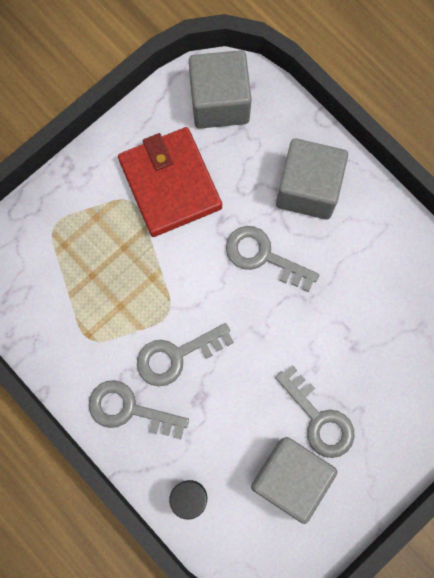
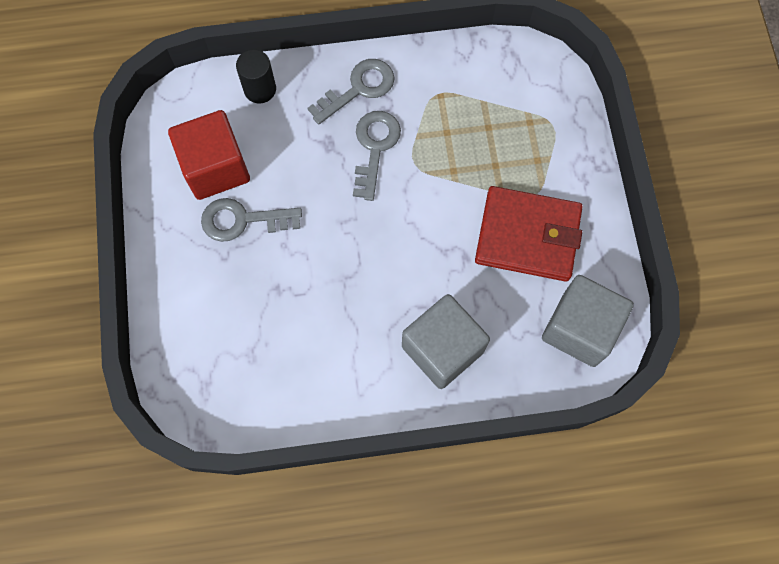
camera: 125 degrees right, 5 degrees down
grey key [226,226,319,292] -> none
grey cube [251,437,338,524] -> red cube [168,110,250,200]

